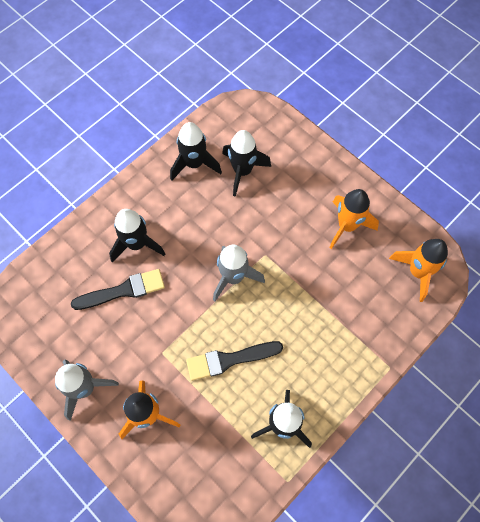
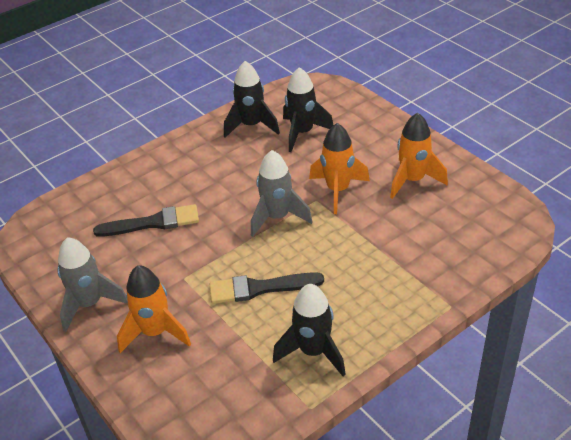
camera: 10 degrees right, 25 degrees down
black rocket [109,209,165,263] -> none
orange rocket [389,239,448,302] -> orange rocket moved to [309,123,370,214]

